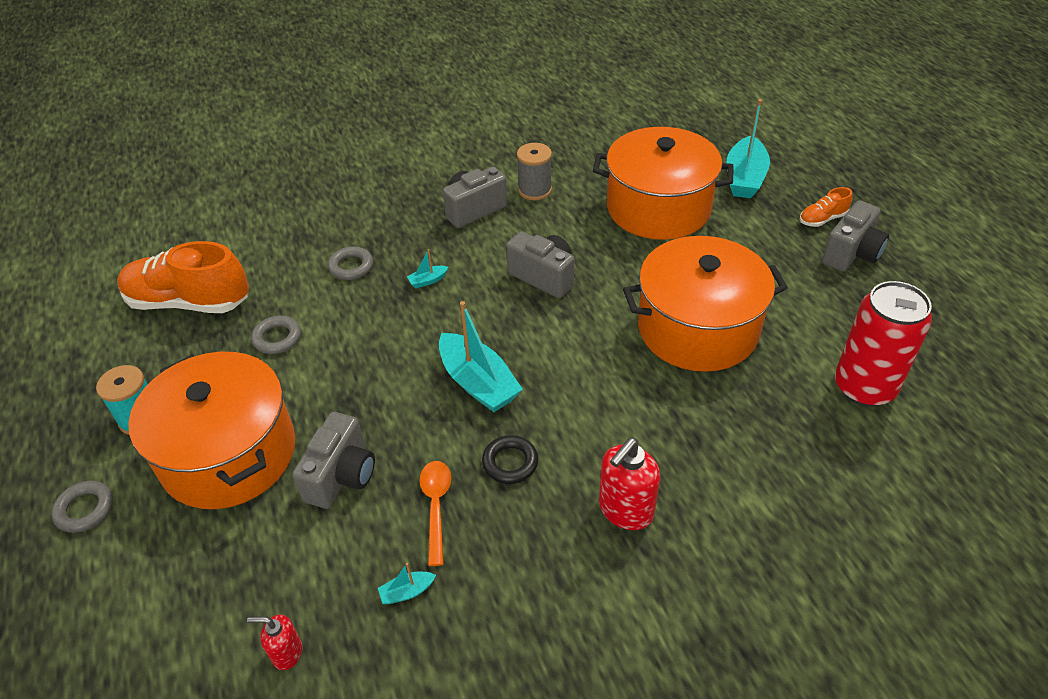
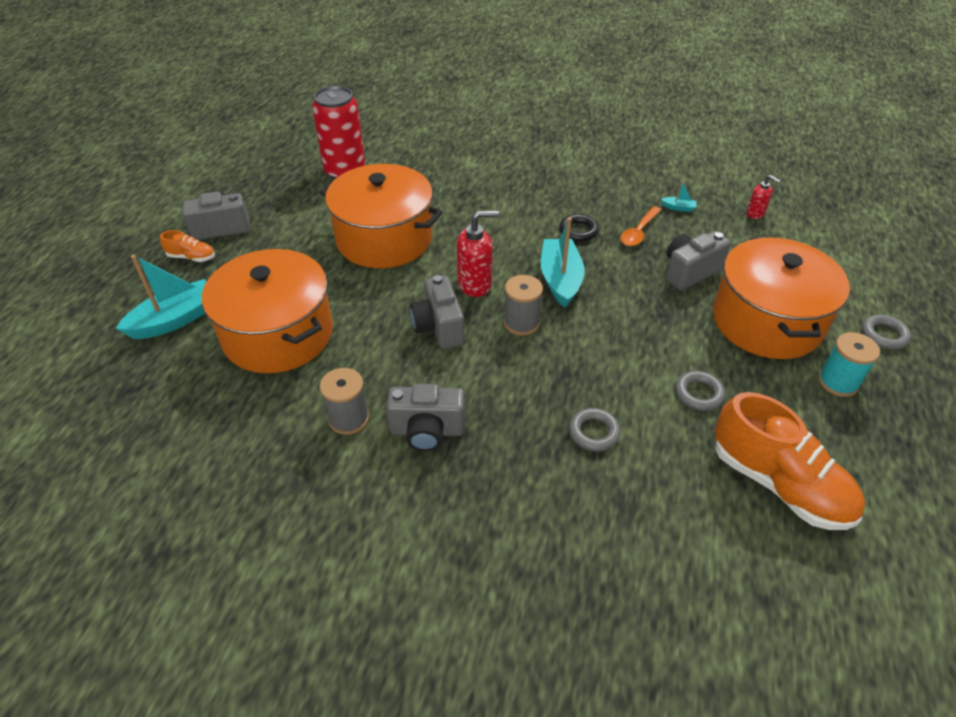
camera: 145 degrees left, 0 degrees up
turquoise boat [407,249,448,288] -> none
red soap dispenser [599,438,660,530] -> red soap dispenser moved to [457,210,499,297]
none -> grey spool [504,275,543,336]

